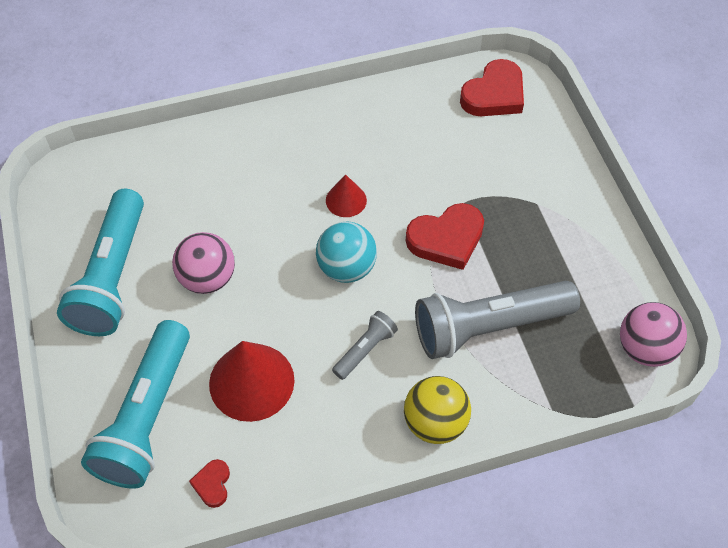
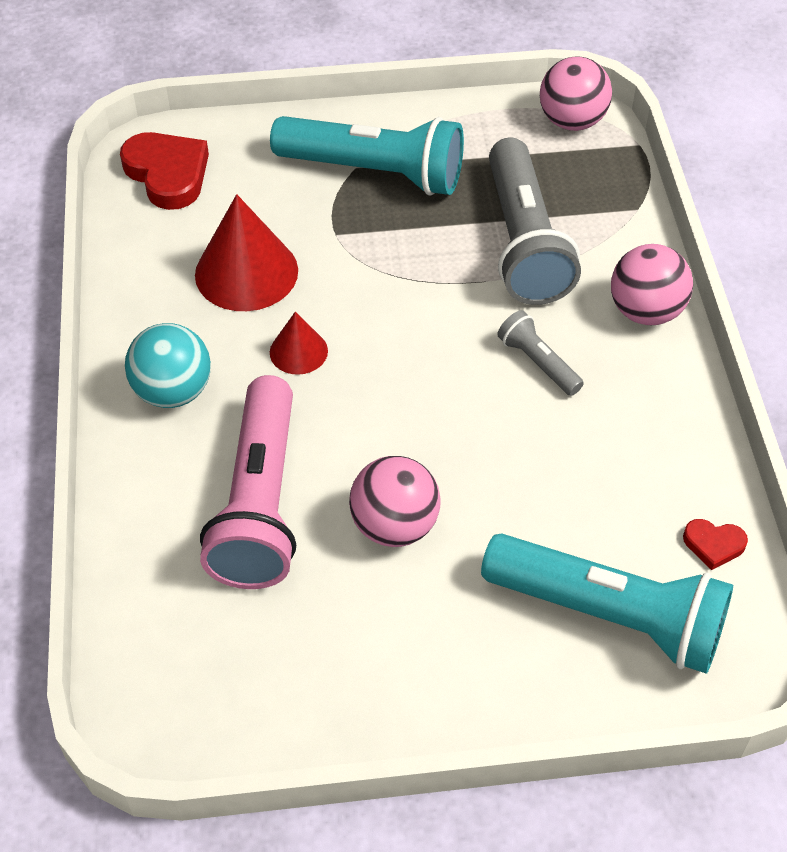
camera: 80 degrees left, 5 degrees down
turquoise flashlight [57,189,144,336] -> turquoise flashlight moved to [270,116,464,195]
red cone [209,341,295,422] -> red cone moved to [195,194,298,311]
turquoise ball [316,221,377,283] -> turquoise ball moved to [125,323,211,408]
yellow ball [404,376,471,444] -> pink ball [611,244,693,325]
red heart [406,203,484,270] -> none
none -> pink flashlight [200,375,296,589]

